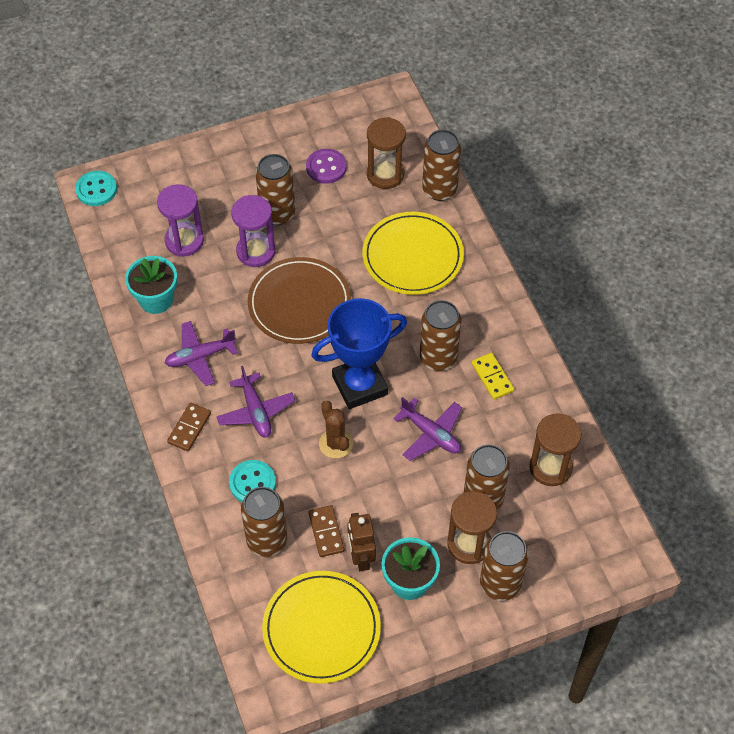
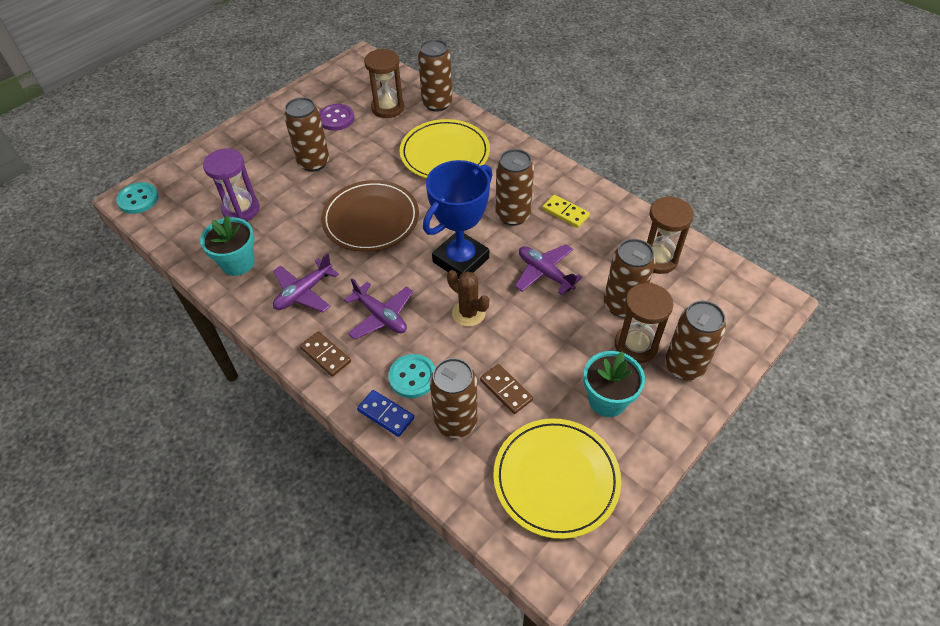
camera: 25 degrees left, 5 degrees down
brown domino [167,403,211,451] -> brown domino turned 45 degrees counterclockwise [300,331,351,377]
purple hourglass [231,195,275,267] -> none
brown robot [347,513,376,571] -> none
purple plane [393,397,462,461] -> purple plane turned 150 degrees counterclockwise [515,244,582,295]
none -> blue domino [357,390,414,437]

